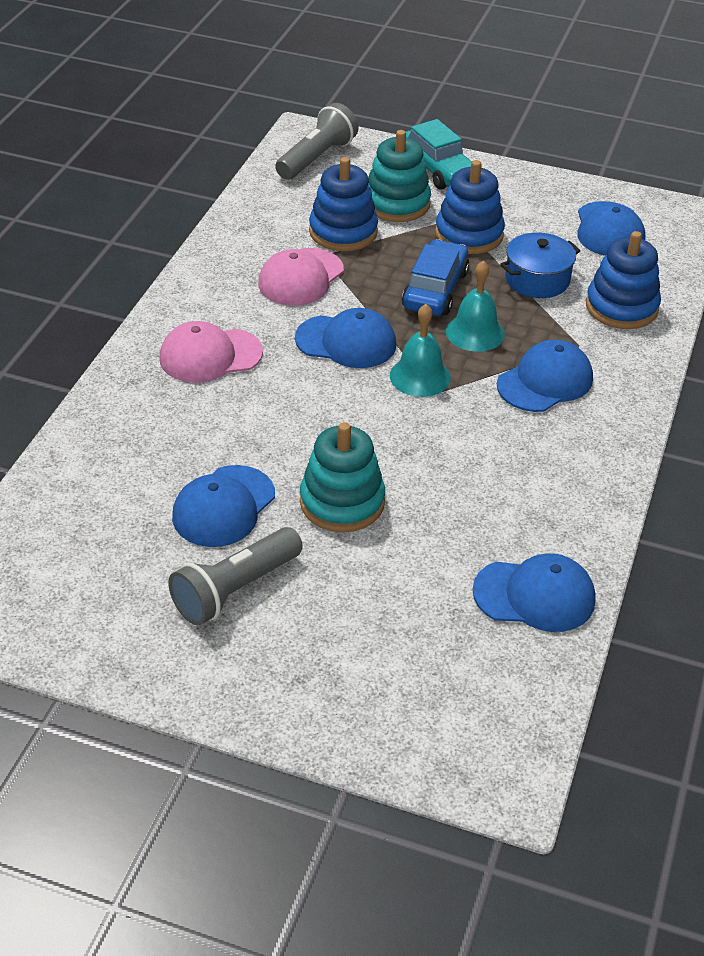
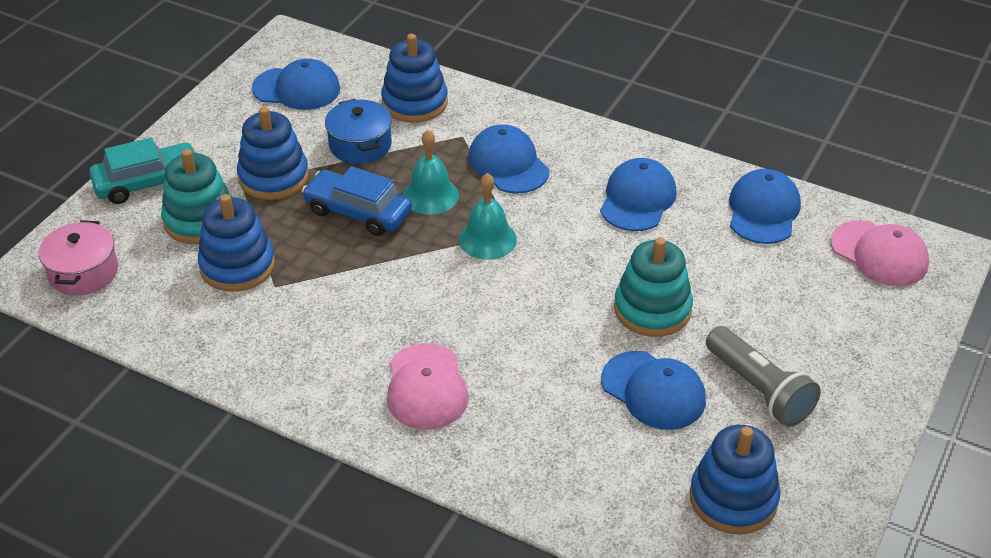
camera: 80 degrees left, 0 degrees up
pink cap [258,248,344,306] -> pink cap moved to [830,220,929,286]
grey flashlight [275,103,358,180] -> pink pot [39,220,118,296]
blue cap [295,308,396,368] -> blue cap moved to [600,158,677,231]
none -> blue stacking toy [690,425,780,534]

